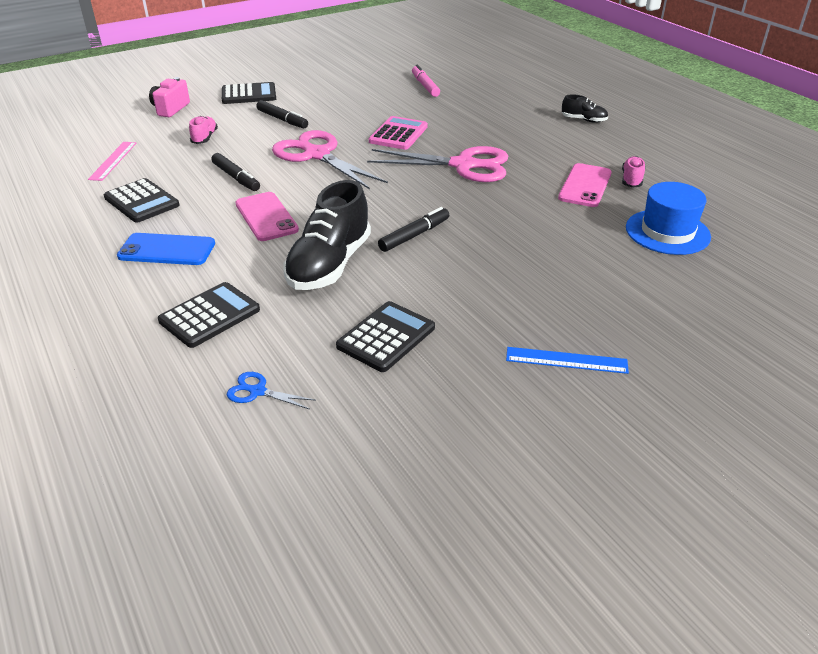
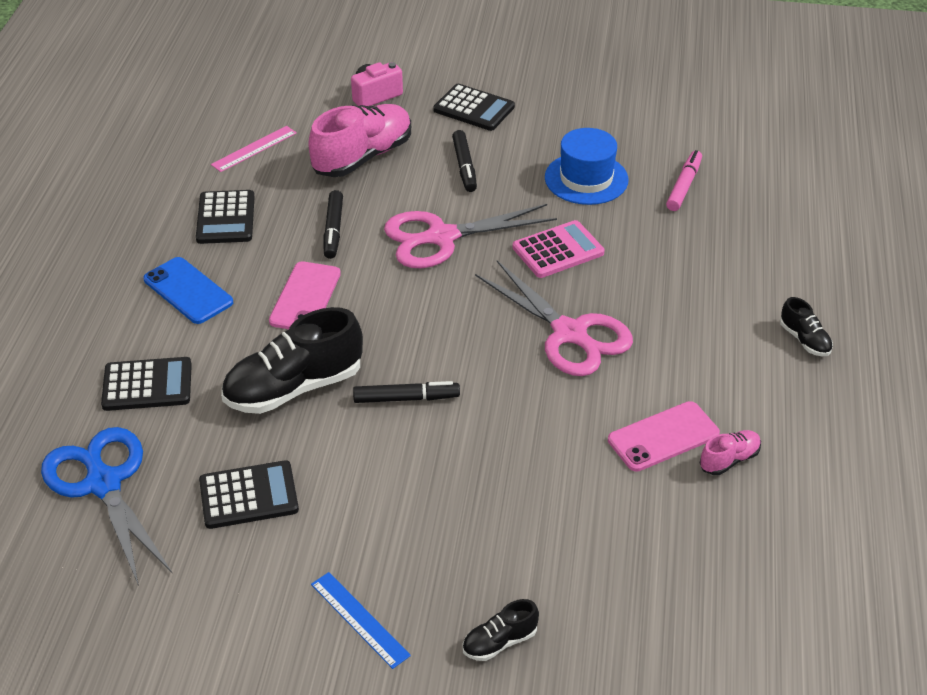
camera: 40 degrees right, 5 degrees up
pink shoe [189,116,218,144] -> pink shoe [308,104,411,177], size x2.10
blue scissors [227,372,316,409] -> blue scissors [41,427,173,586], size x2.38
pink scissors [272,130,388,189] -> pink scissors turned 105 degrees counterclockwise [384,204,557,268]
blue hat [626,182,711,255] -> blue hat moved to [545,128,628,205]
none -> black shoe [462,599,539,661]

